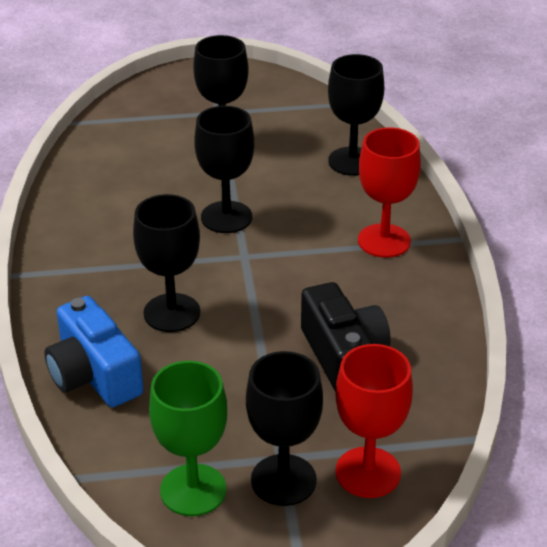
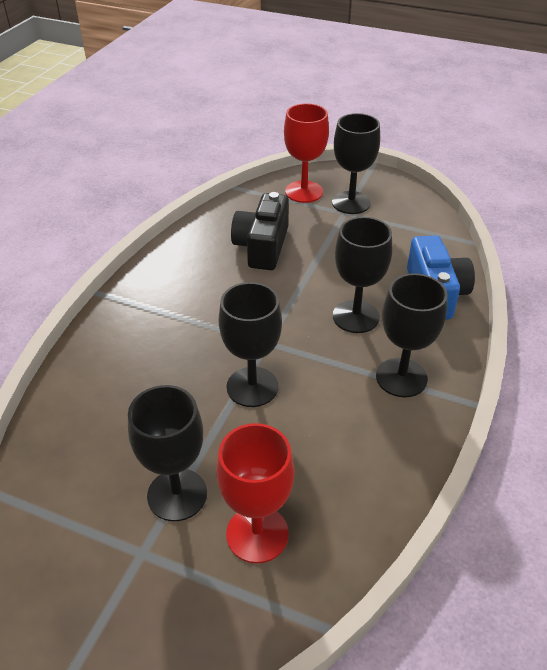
camera: 150 degrees left, 5 degrees up
green goblet [149,361,227,516] -> none
black goblet [328,54,384,176] -> black goblet moved to [376,273,448,397]
red goblet [358,127,421,258] -> red goblet moved to [216,423,294,563]

